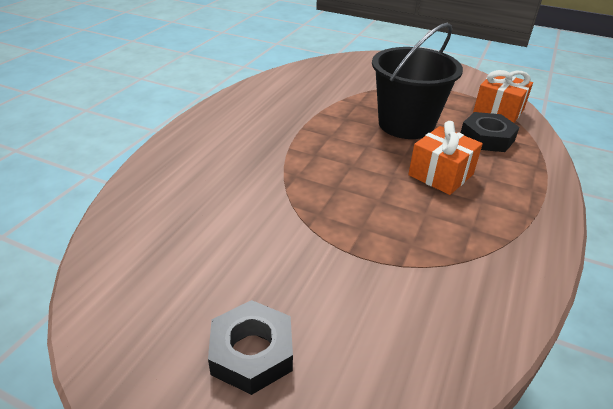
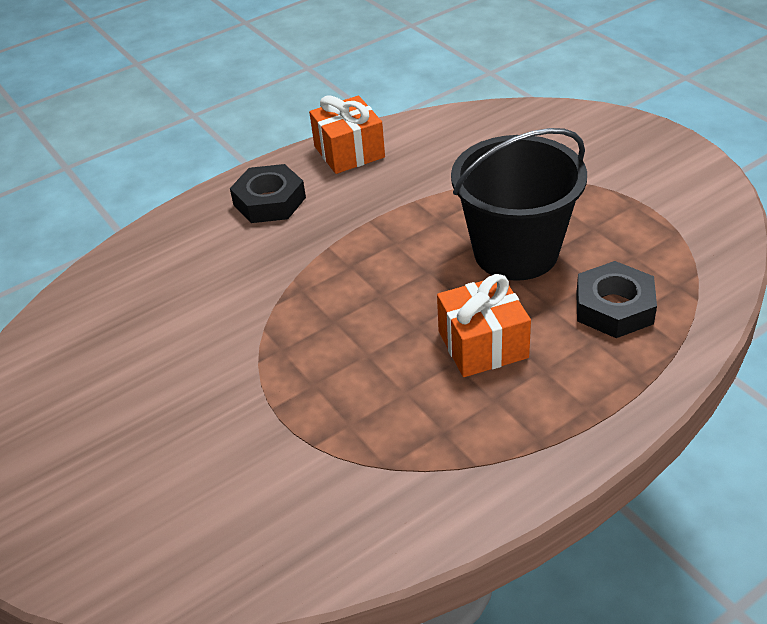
camera: 35 degrees right, 5 degrees up
black nut [208,300,293,395] -> black nut moved to [230,164,306,223]
orange gift [473,70,533,123] -> orange gift moved to [309,95,385,174]

